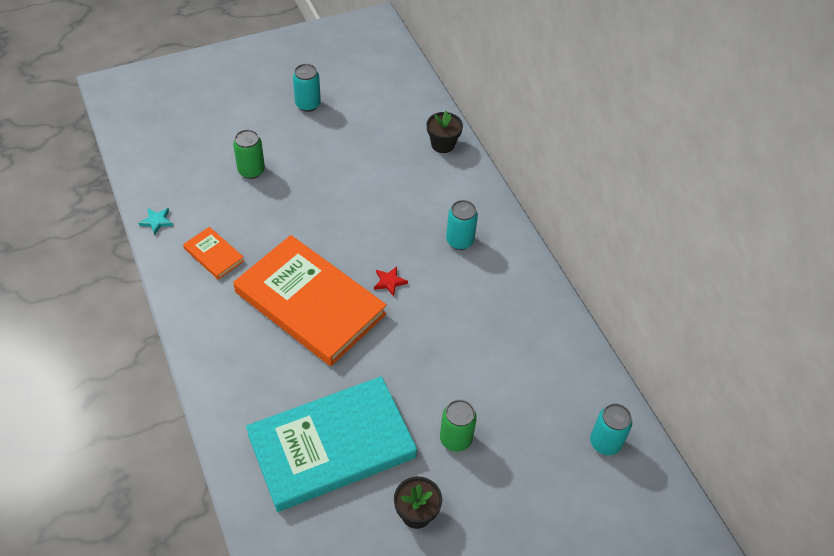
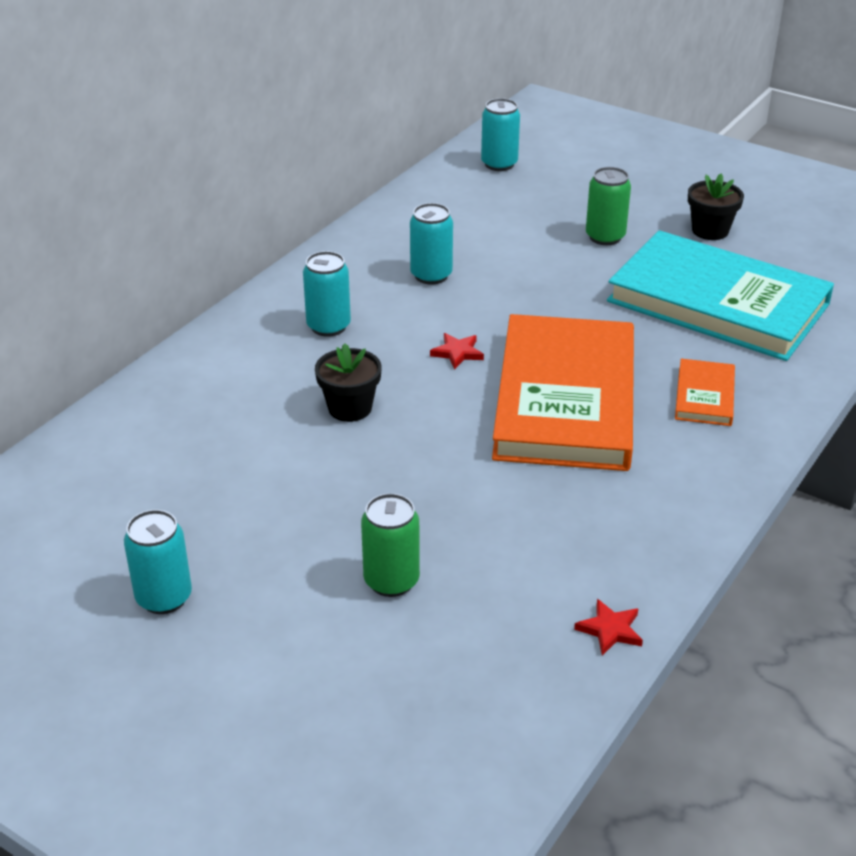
camera: 120 degrees left, 15 degrees down
turquoise star [138,208,173,235] -> red star [574,599,643,655]
orange book [183,227,244,280] -> orange book moved to [675,359,735,426]
black flower pot [427,111,463,153] -> black flower pot moved to [315,343,382,422]
none -> turquoise can [410,203,453,285]

